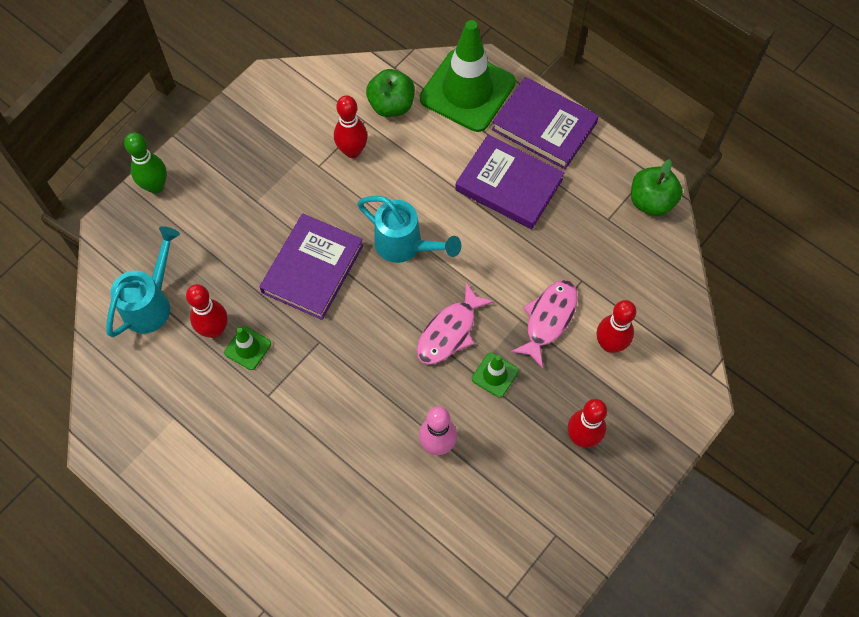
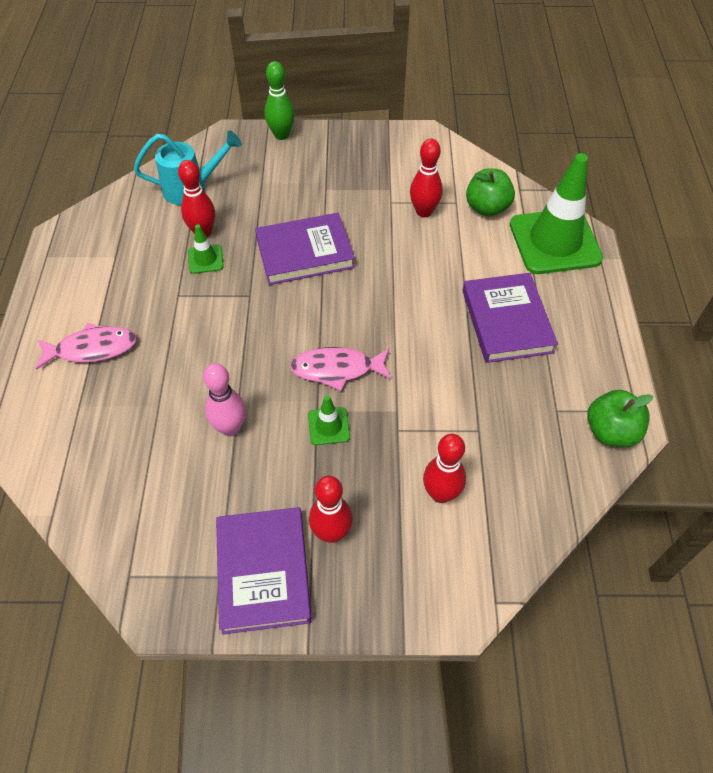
camera: 50 degrees right, 10 degrees down
turquoise watering can [357,196,462,263] -> none
purple book [492,77,599,169] -> purple book moved to [216,507,312,634]
pink fish [511,280,577,368] -> pink fish moved to [35,323,137,370]

